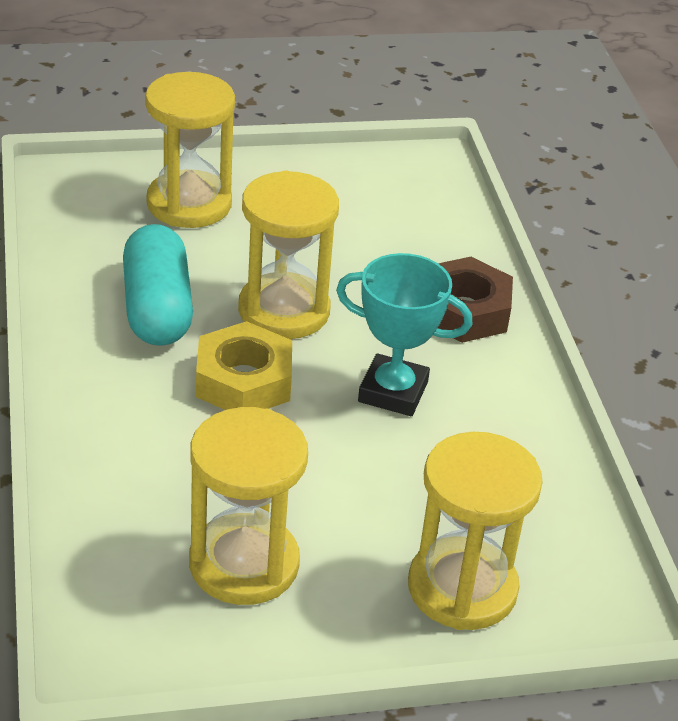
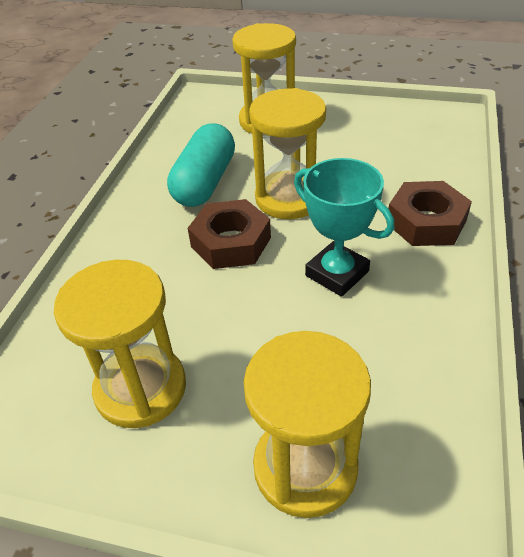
camera: 30 degrees right, 5 degrees up
yellow nut [196,321,292,410] -> brown nut [188,199,271,269]

